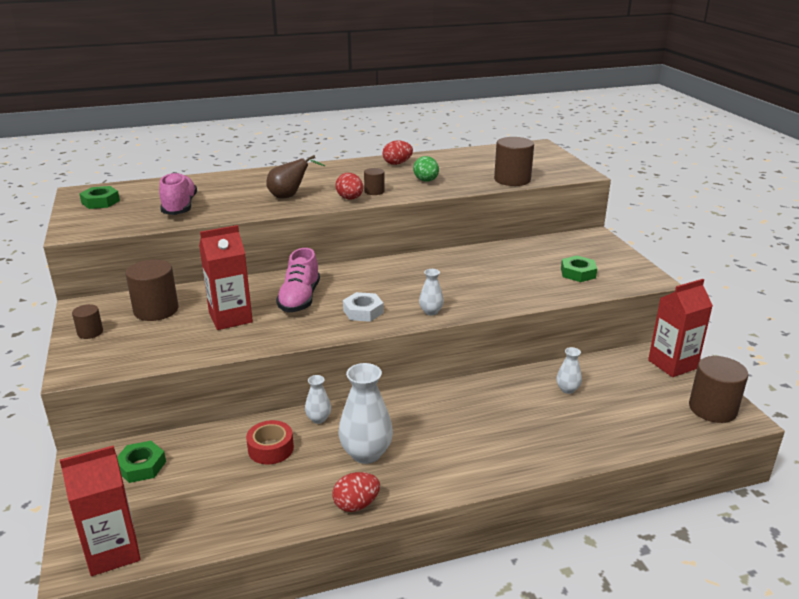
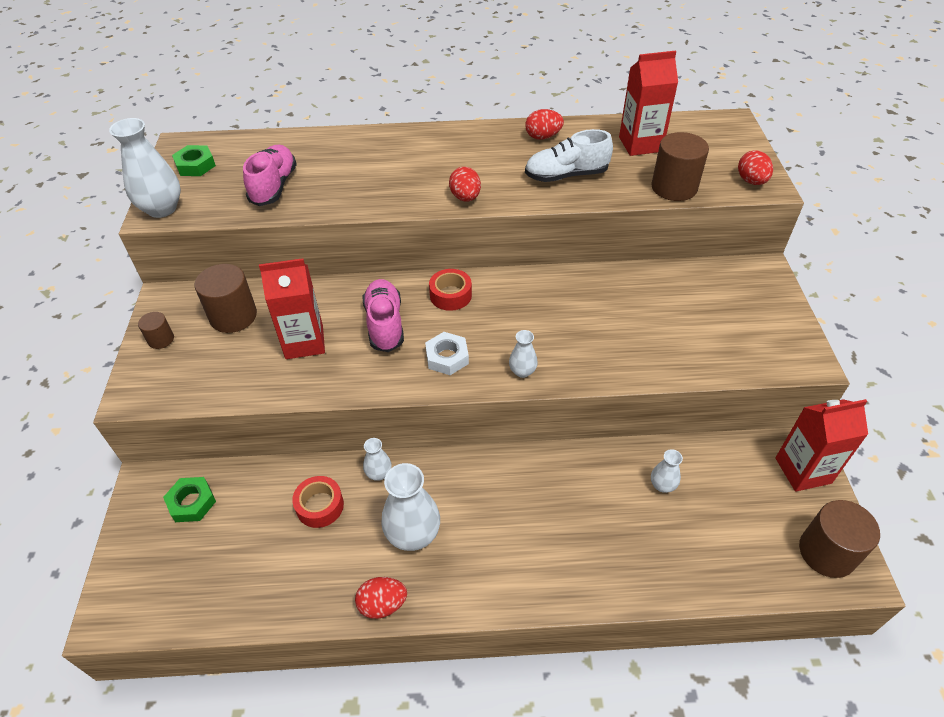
camera: 15 degrees right, 20 degrees up
red carton [60,445,141,576] -> red carton moved to [619,51,678,156]
brown pear [266,155,325,199] -> none
pink shoe [276,248,320,313] -> pink shoe turned 150 degrees clockwise [363,279,404,352]
brown cylinder [364,168,385,195] -> none
green egg [413,156,439,182] -> white shoe [525,129,613,182]
green nut [561,256,597,282] -> none
none -> white vase [109,118,181,218]
none -> red tape [429,269,472,311]
none -> red egg [738,150,773,185]

